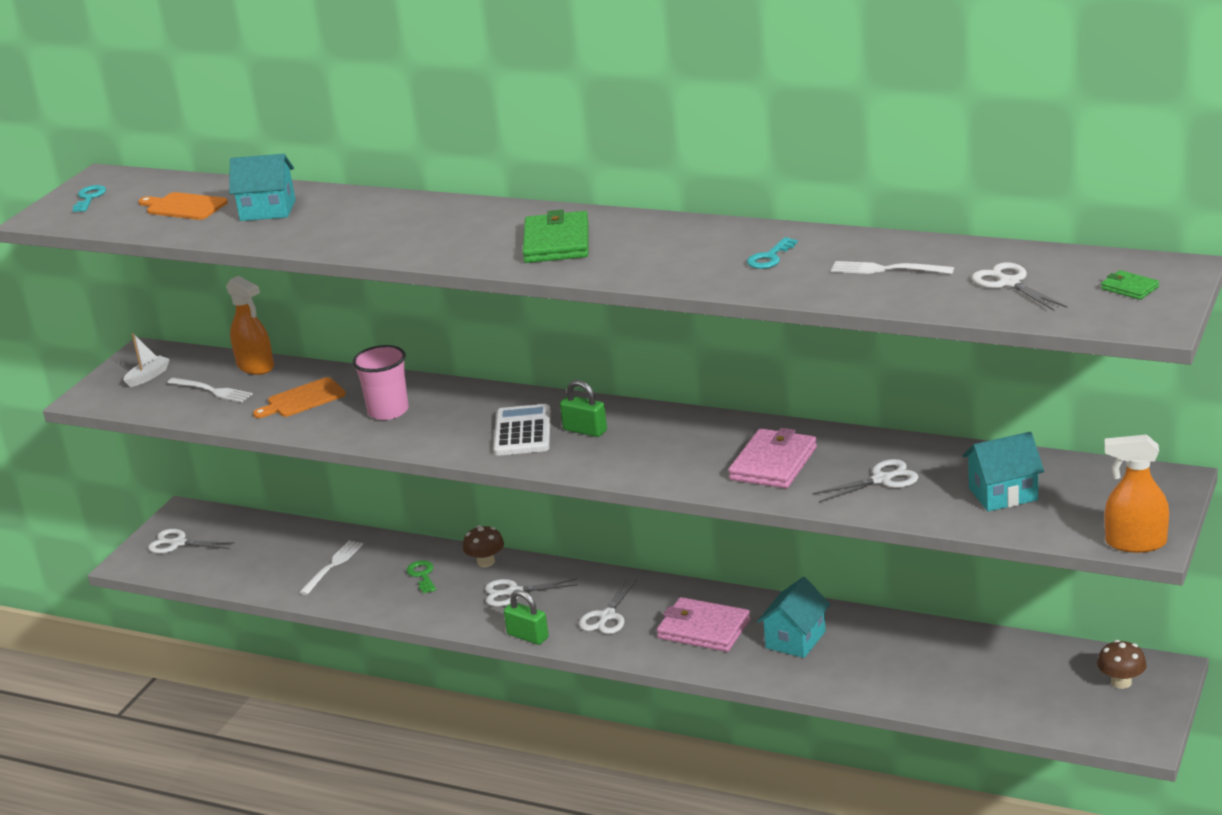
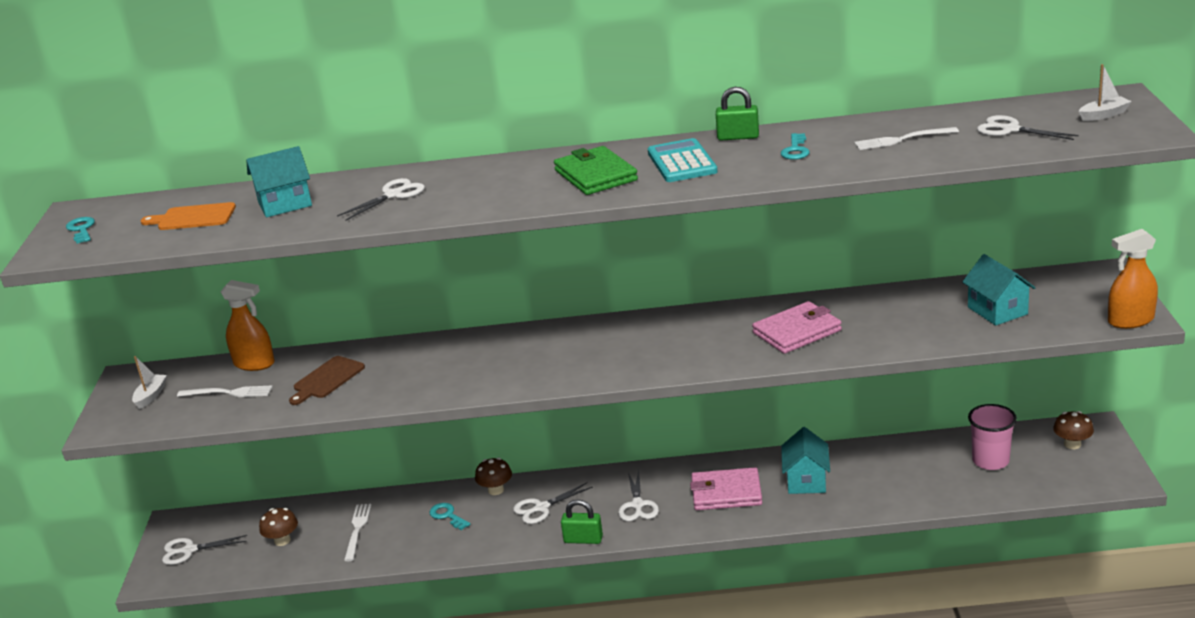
camera: 25 degrees left, 0 degrees up
orange cutting board [253,377,346,418] -> brown cutting board [289,356,365,405]
pink cup [353,345,409,420] -> pink cup moved to [968,404,1017,470]
green key [407,560,436,593] -> turquoise key [430,503,471,530]
white calculator [493,404,551,456] -> none
green padlock [560,380,607,437] -> green padlock moved to [716,87,759,140]
pink wallet [728,428,817,488] -> pink wallet turned 60 degrees clockwise [752,301,842,354]
white scissors [812,459,919,502] -> white scissors moved to [337,178,425,220]
turquoise house [962,432,1044,512] -> turquoise house turned 75 degrees counterclockwise [962,254,1036,326]
green wallet [1101,270,1159,300] -> white boat [1079,64,1132,121]
none -> brown mushroom [259,508,298,546]
none -> turquoise calculator [648,138,718,182]

